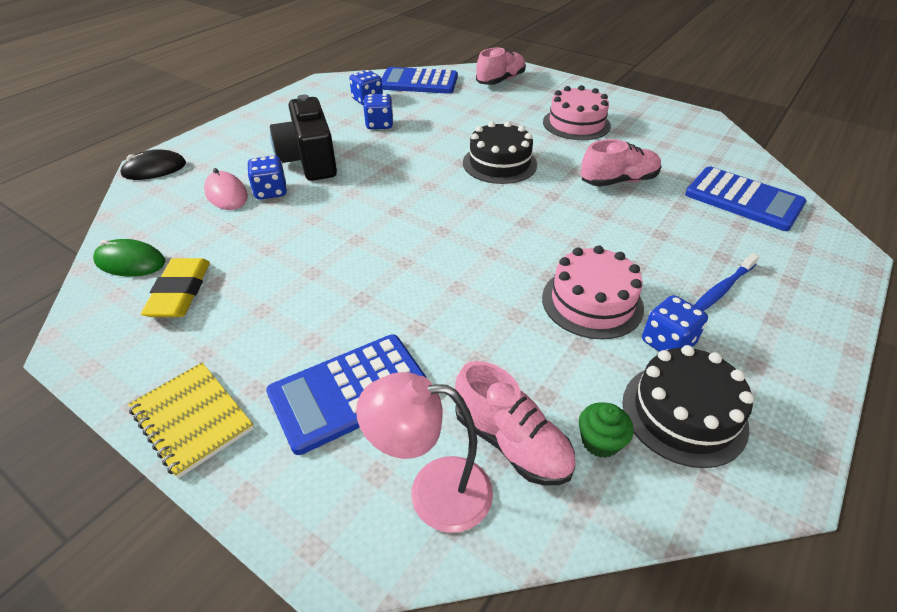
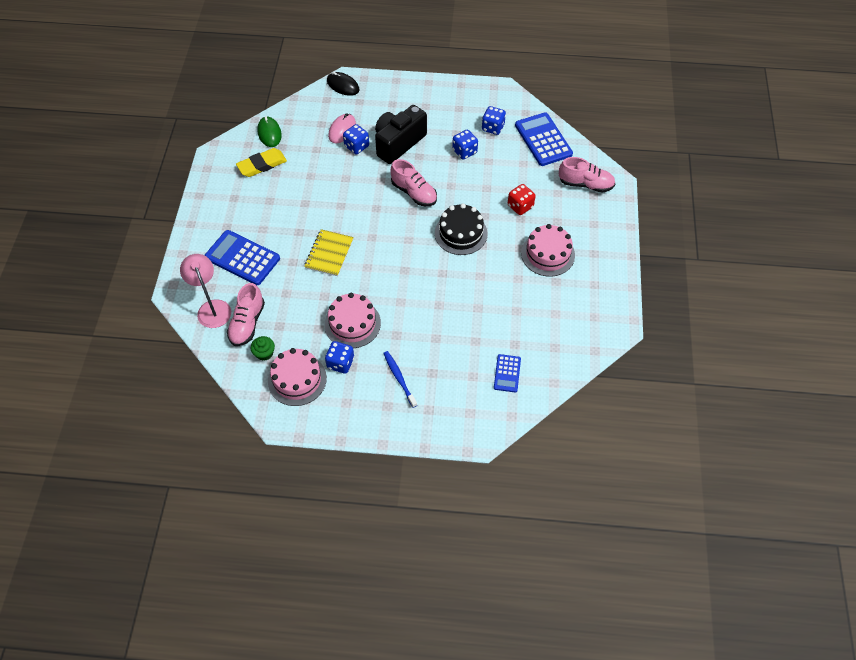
camera: 60 degrees right, 15 degrees up
yellow notebook [128,363,254,478] -> yellow notebook moved to [304,229,354,276]
pink shoe [581,139,662,187] -> pink shoe moved to [390,159,437,206]
black cake [622,345,754,468] -> pink cake [268,348,327,406]
blue calculator [685,166,807,231] -> blue calculator [494,354,521,392], size x0.55
blue toothbrush [694,253,759,311] -> blue toothbrush turned 45 degrees clockwise [383,351,417,408]
none -> red dice [508,184,535,215]

